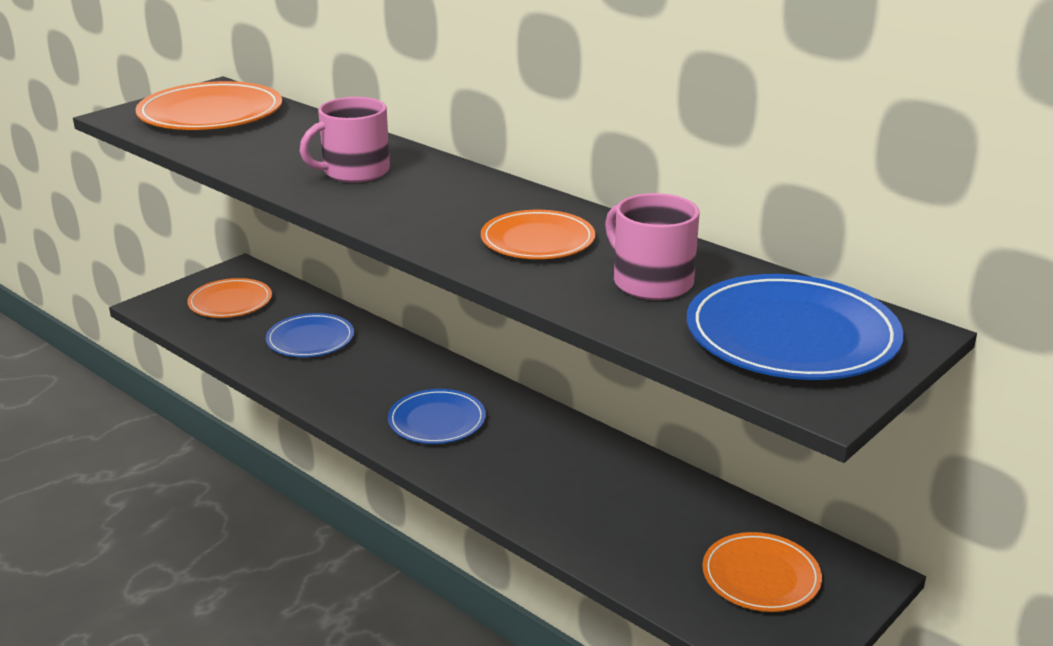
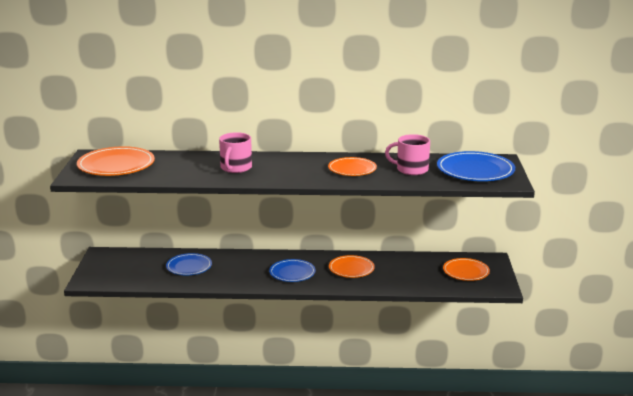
camera: 40 degrees left, 5 degrees down
orange plate [187,278,272,318] -> orange plate moved to [329,255,375,278]

